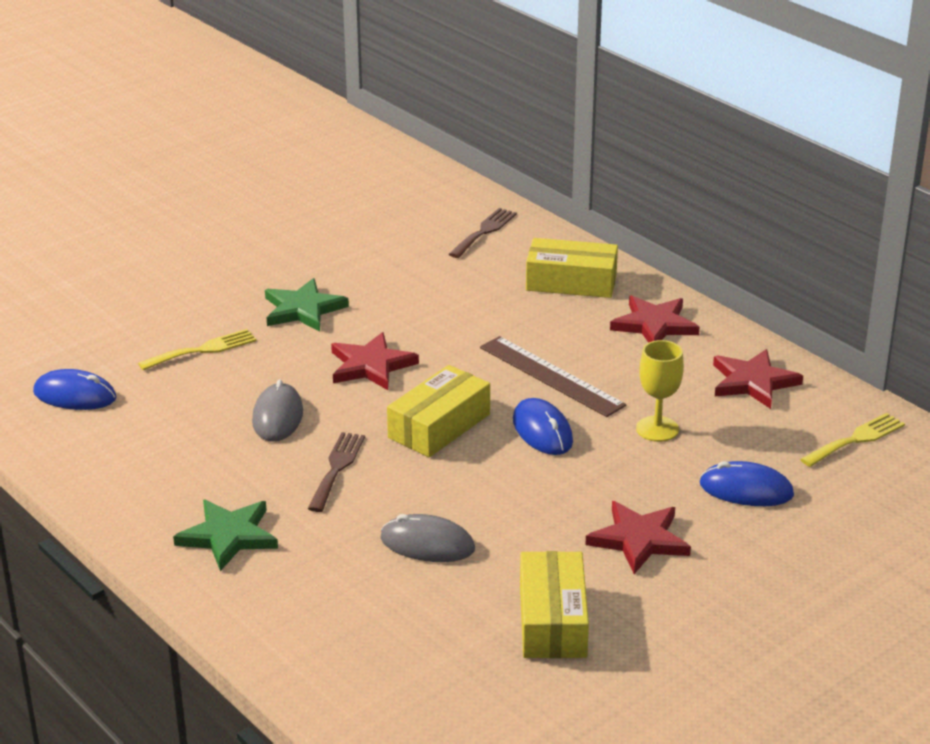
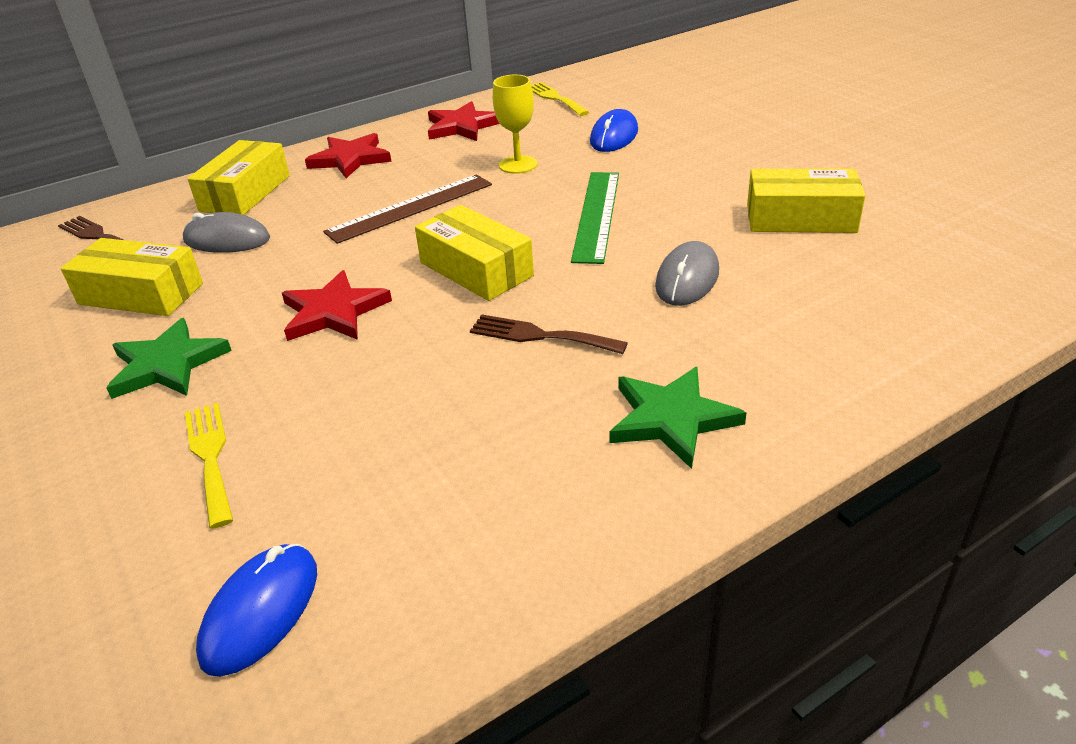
camera: 80 degrees left, 5 degrees up
grey mouse [252,379,303,442] -> grey mouse moved to [183,212,270,253]
blue mouse [513,398,573,455] -> none
red star [585,501,691,574] -> none
none -> yellow box [61,238,203,316]
none -> green ruler [571,172,619,264]

